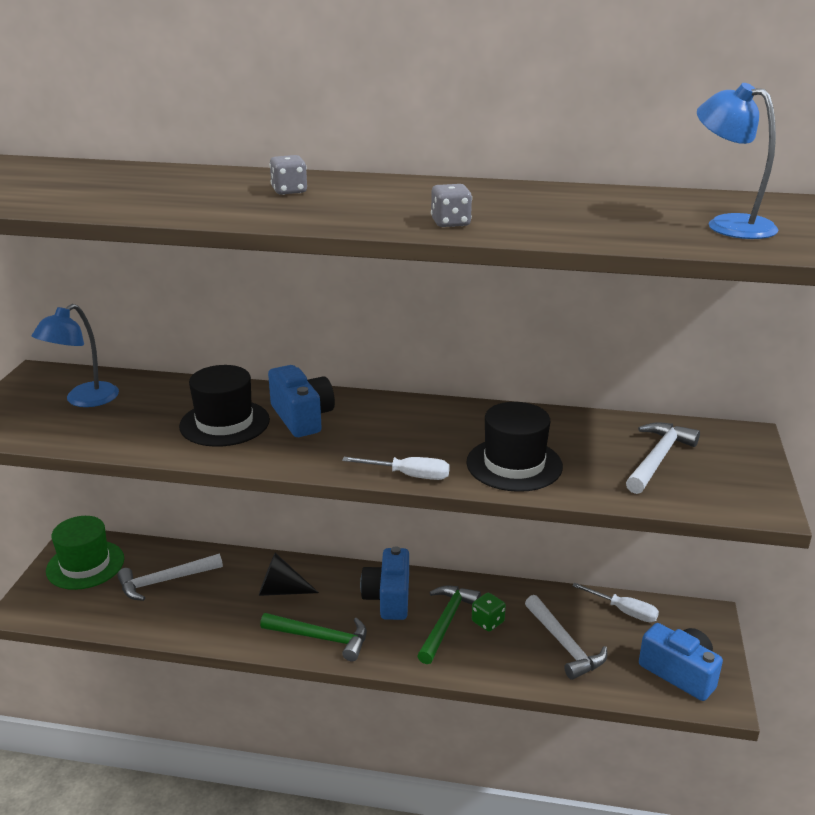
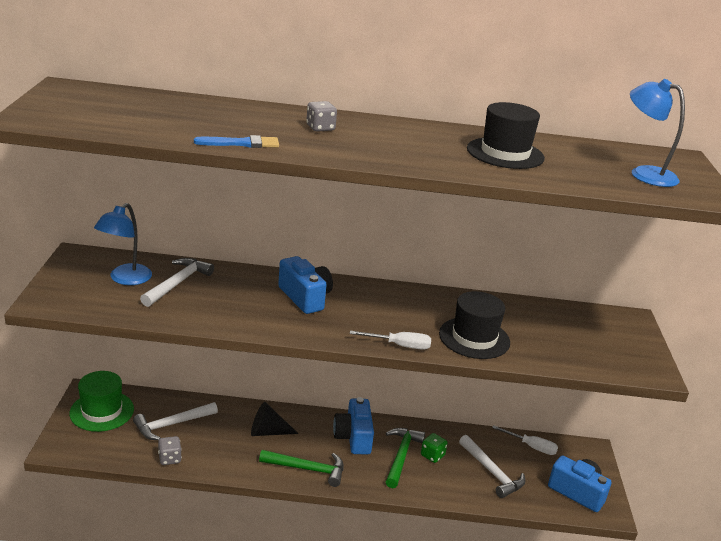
camera: 10 degrees left, 0 degrees up
black hat [179,365,270,447] -> black hat moved to [467,102,545,169]
grey dice [431,184,472,227] -> grey dice moved to [158,436,182,465]
white hammer [626,422,700,494] -> white hammer moved to [140,258,214,307]
none -> blue brush [194,135,279,148]

